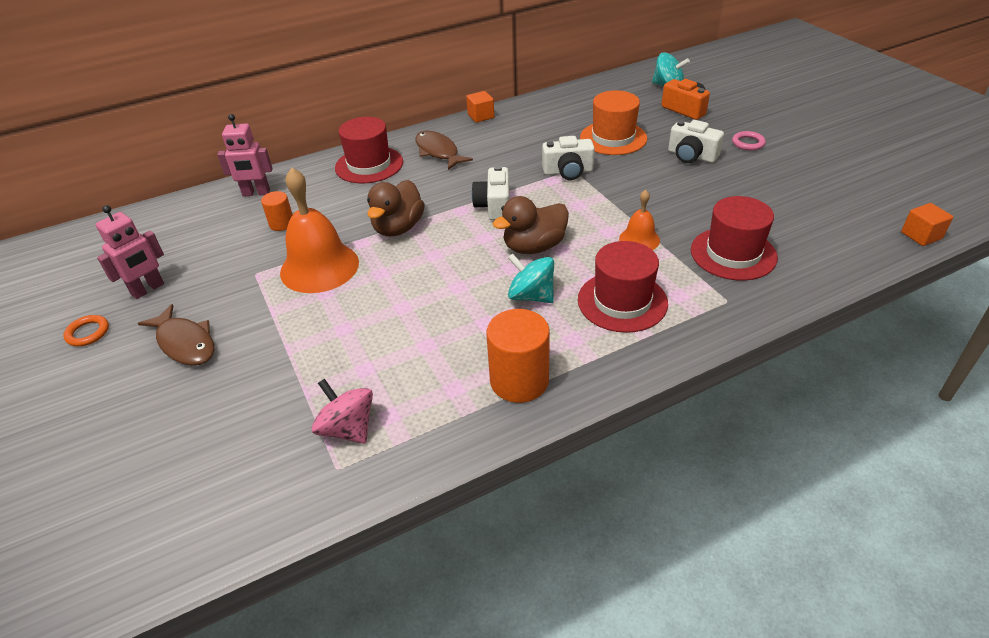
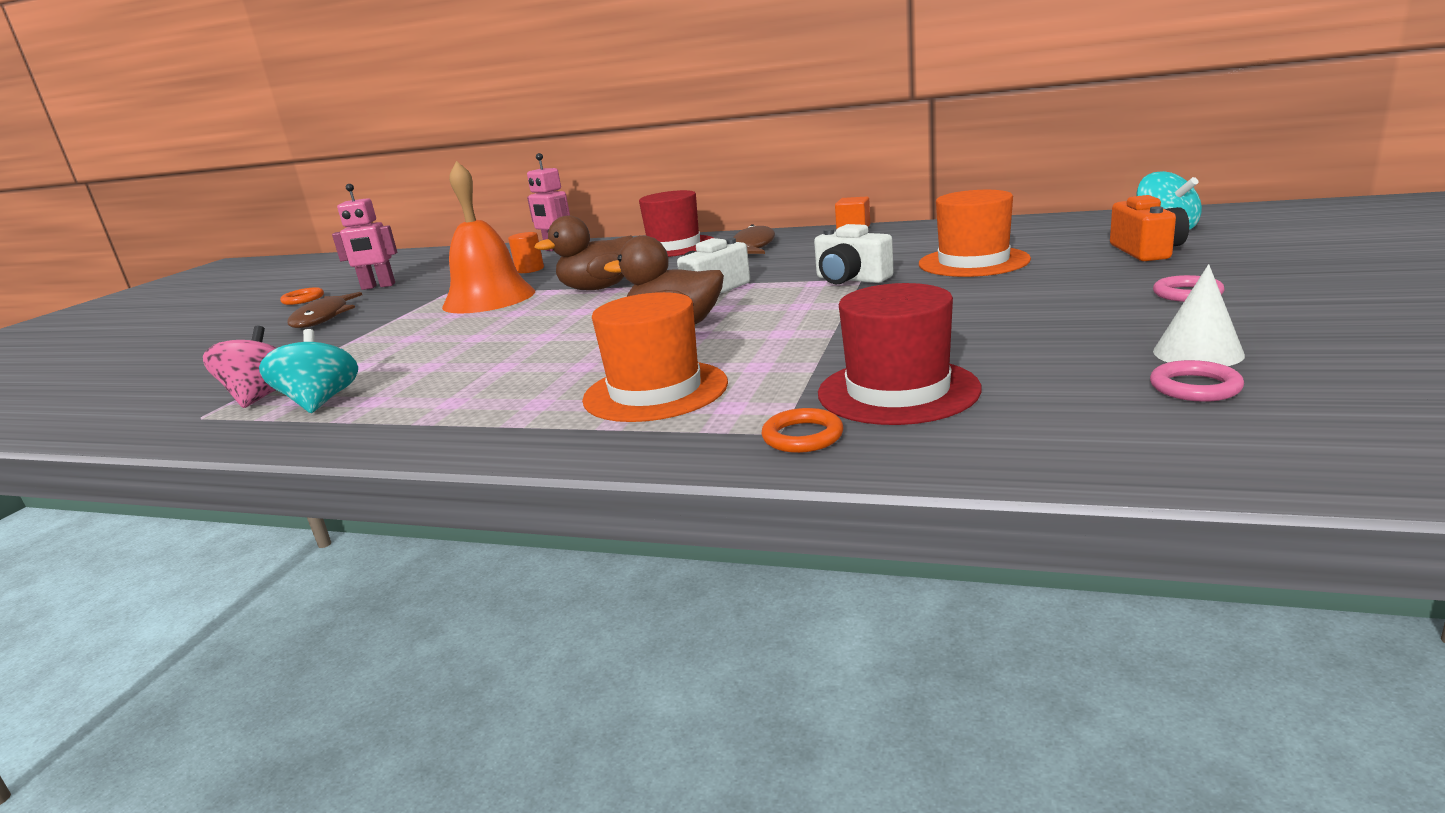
camera: 45 degrees right, 20 degrees down
orange cylinder [486,309,550,403] -> none
turquoise spinning top [508,253,554,303] -> turquoise spinning top moved to [259,329,358,413]
red hat [578,241,668,333] -> orange hat [582,292,728,422]
orange bell [619,190,660,250] -> none
white camera [668,120,724,163] -> none
orange cube [901,203,953,246] -> none
none -> orange ring [761,408,843,453]
none -> pink ring [1150,360,1244,402]
none -> white cone [1153,264,1245,366]

